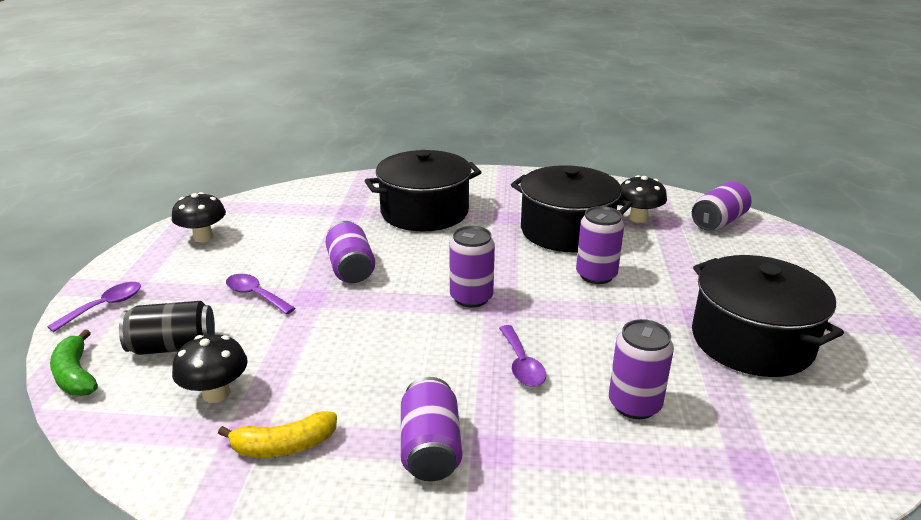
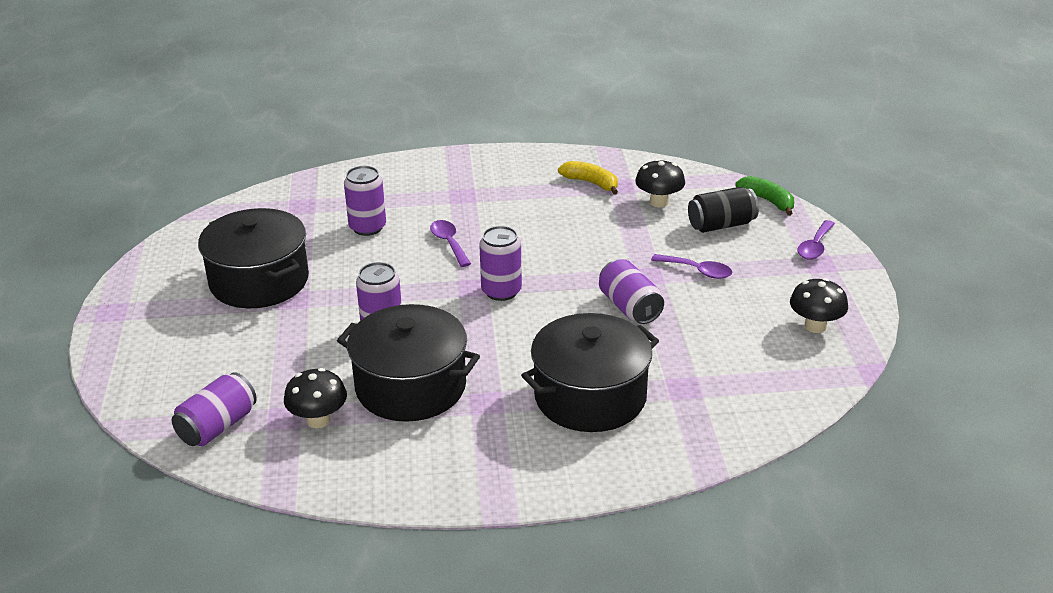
camera: 170 degrees right, 5 degrees up
yellow banana [218,411,337,457] -> yellow banana turned 60 degrees clockwise [558,161,618,195]
purple can [401,377,462,481] -> none

